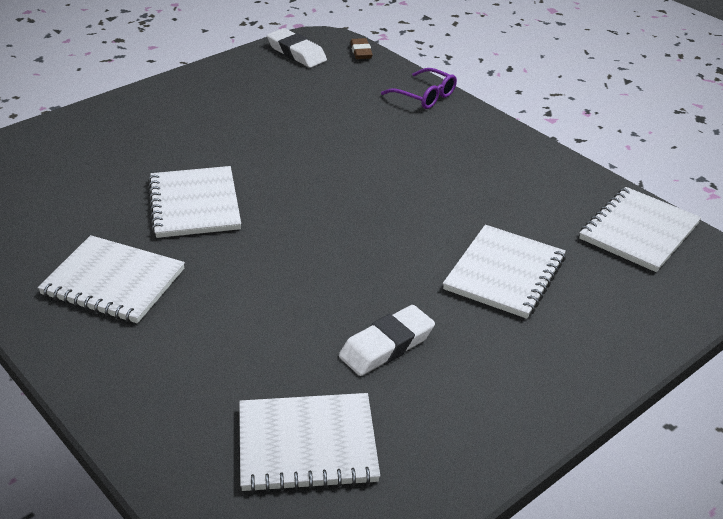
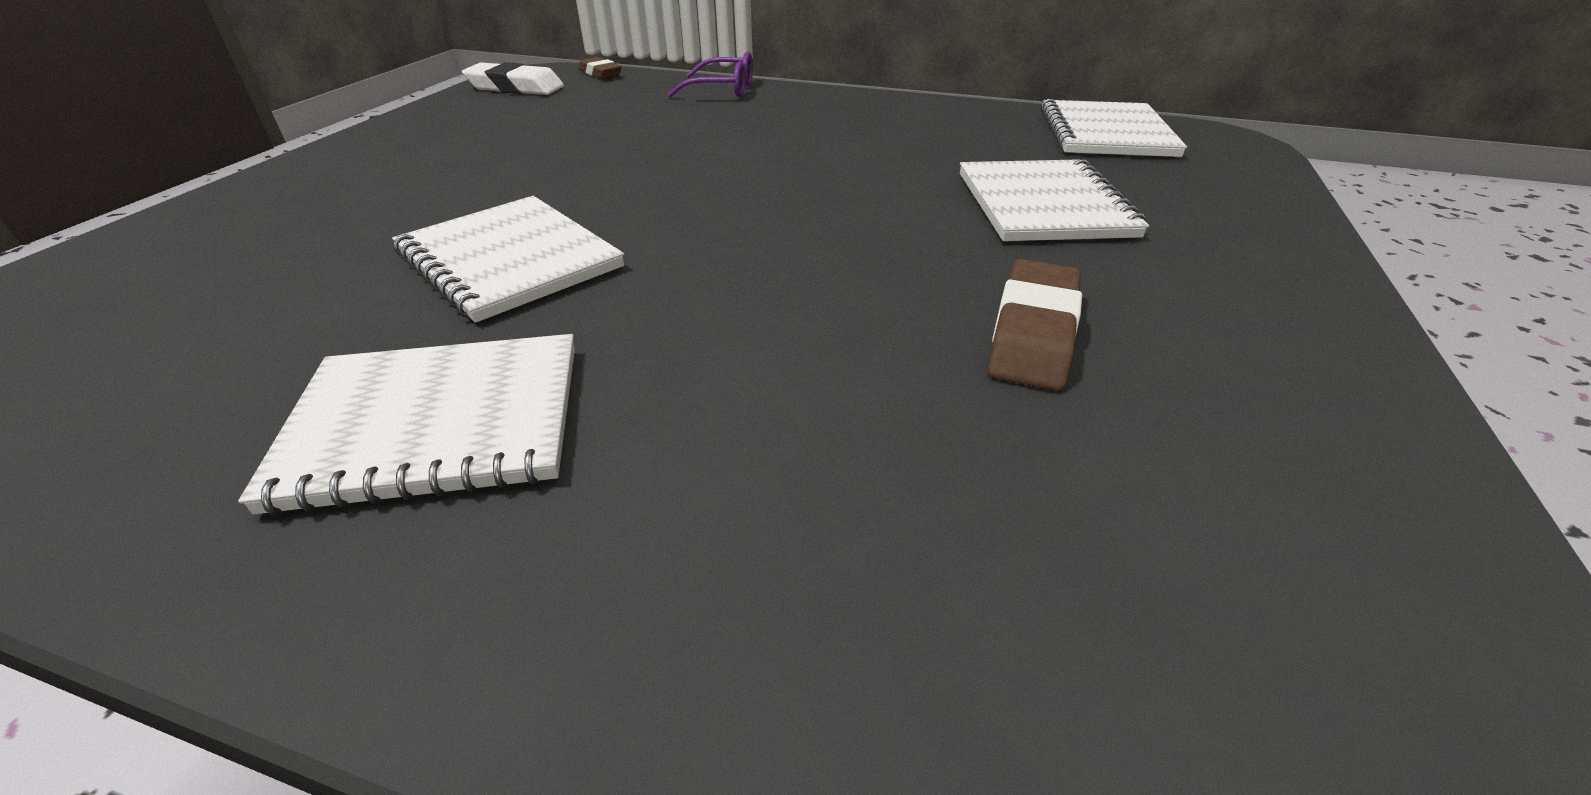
camera: 30 degrees left, 0 degrees up
white notebook [239,393,380,493] -> none
white eraser [339,305,435,376] -> brown eraser [988,259,1082,391]

